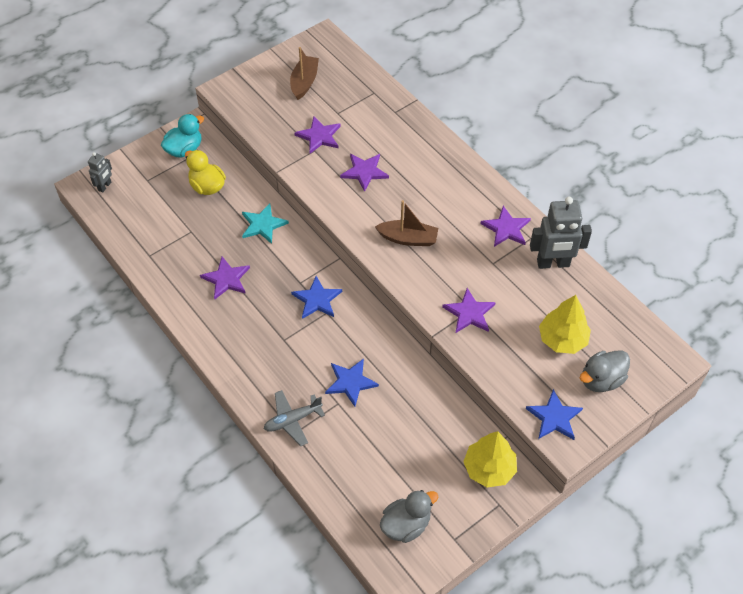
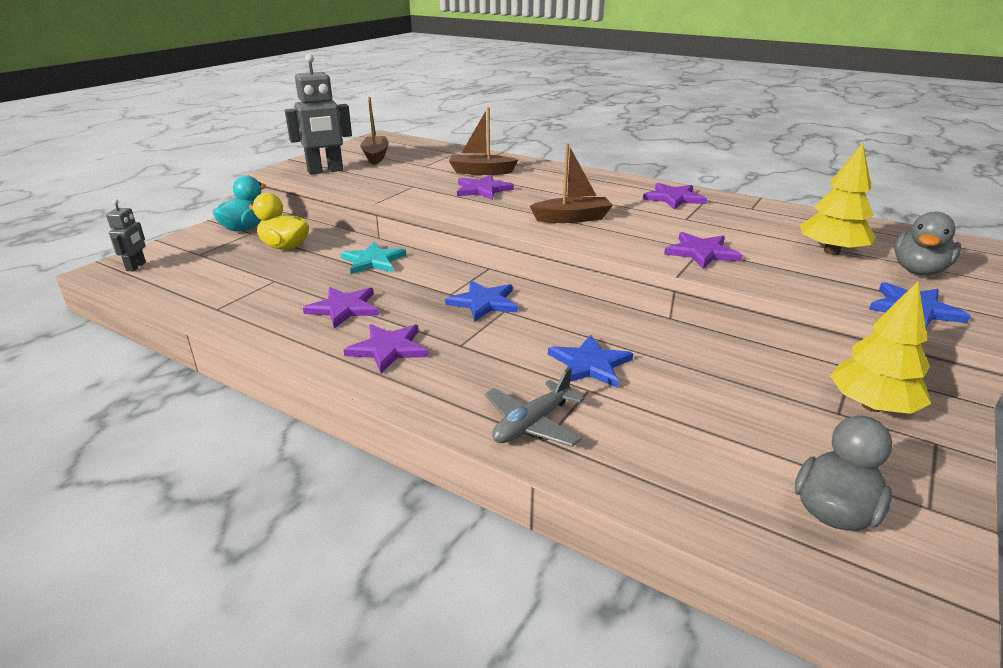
camera: 20 degrees left, 25 degrees down
purple star [294,117,341,154] -> purple star moved to [344,324,428,373]
grey robot [530,197,592,269] -> grey robot moved to [285,54,352,175]
none -> brown boat [449,107,518,175]

